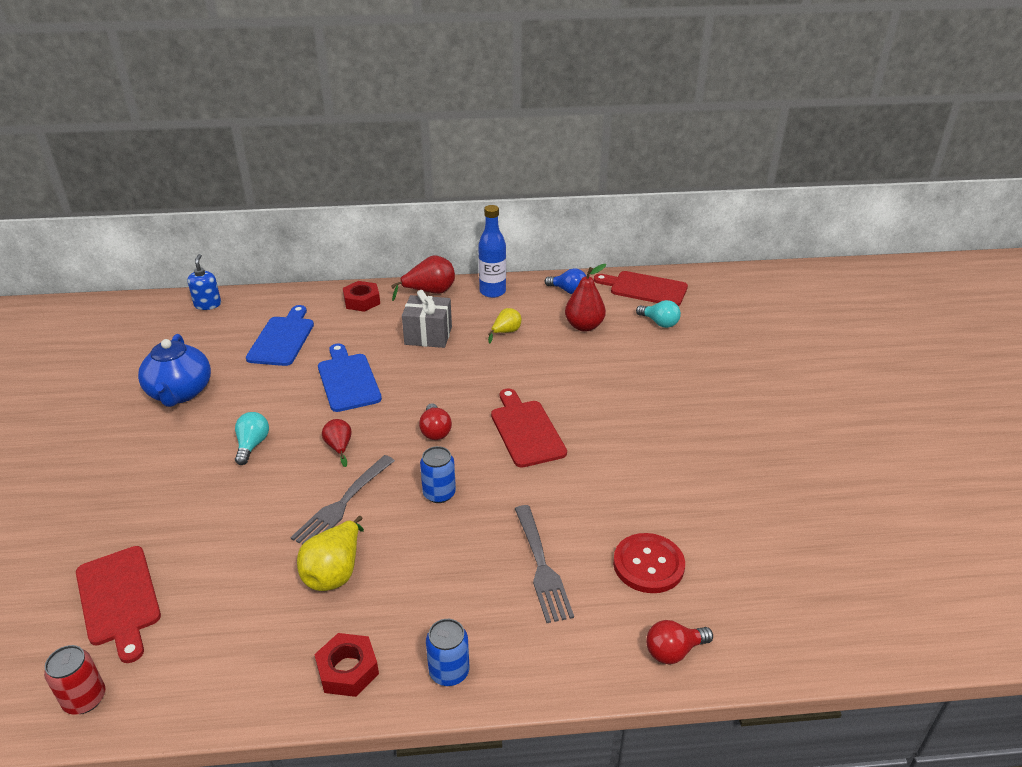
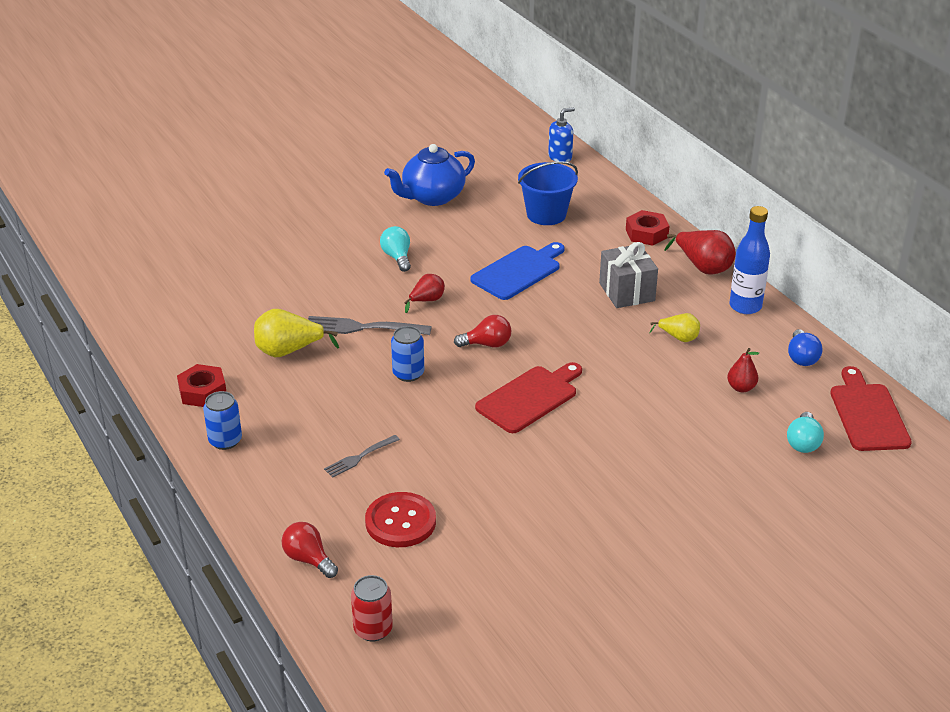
camera: 65 degrees right, 0 degrees up
red can [44,645,105,715] -> red can moved to [351,575,393,642]
red cutting board [76,546,161,663] -> none
turquoise light bulb [235,412,269,465] -> turquoise light bulb turned 90 degrees counterclockwise [380,226,411,272]
blue cutting board [246,305,314,366] -> blue bucket [518,161,578,225]
red light bulb [419,403,452,440] -> red light bulb turned 150 degrees counterclockwise [454,315,511,348]
grey fork [515,505,574,623] -> grey fork [324,435,400,478], size x0.60
red pear [565,264,606,332] -> red pear [727,348,759,392], size x0.61

